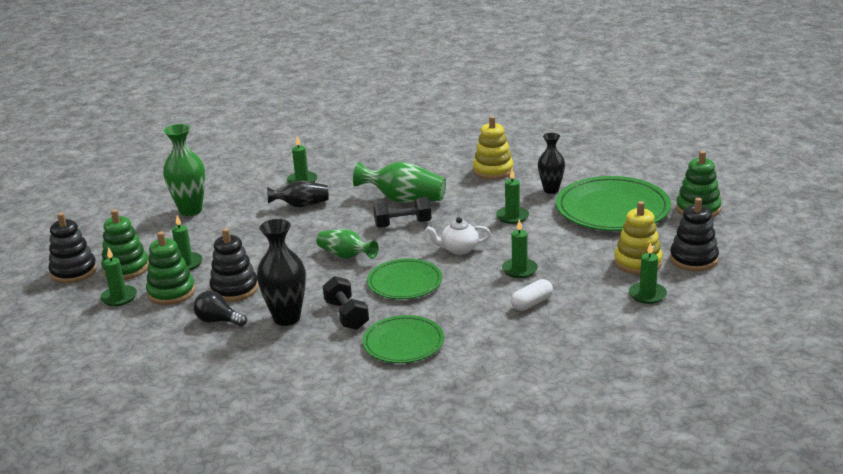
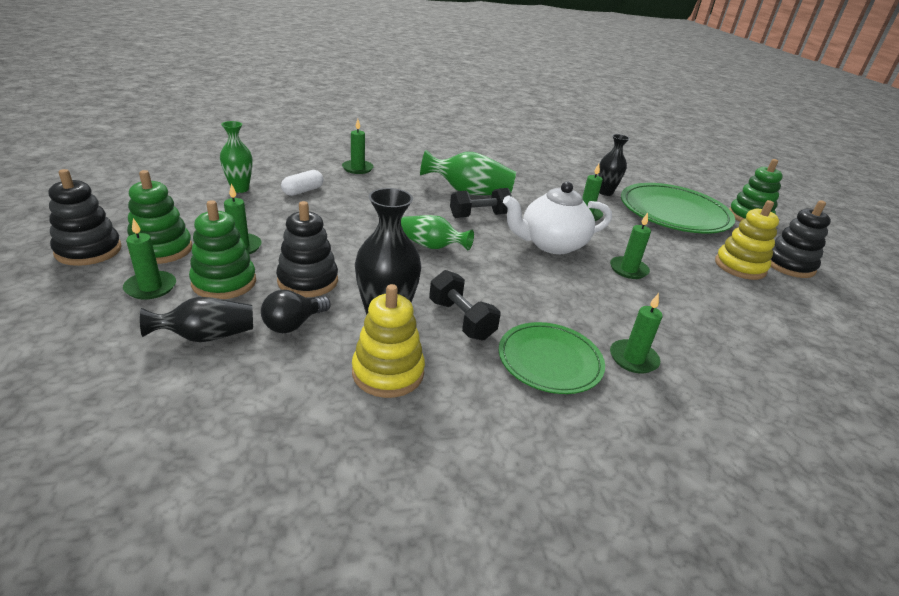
camera: 15 degrees left, 5 degrees up
green vase [163,124,205,216] -> green vase [220,121,253,193], size x0.67
black light bulb [193,291,247,326] -> black light bulb turned 60 degrees counterclockwise [261,290,331,333]
black vase [267,180,329,207] -> black vase moved to [140,297,253,342]
green plate [367,258,442,299] -> none
white teapot [426,217,491,255] -> white teapot [503,181,612,254], size x1.71
yellow stacking toy [473,116,513,180] -> yellow stacking toy moved to [352,284,425,398]
white capsule [511,279,553,311] -> white capsule moved to [281,170,324,196]
green candle [629,242,667,304] -> green candle moved to [610,293,663,374]

